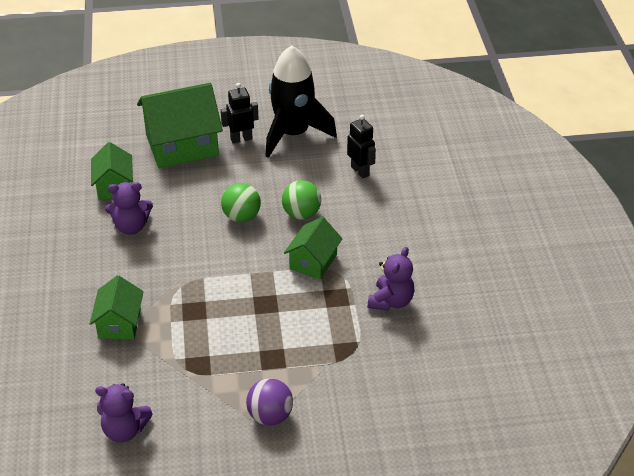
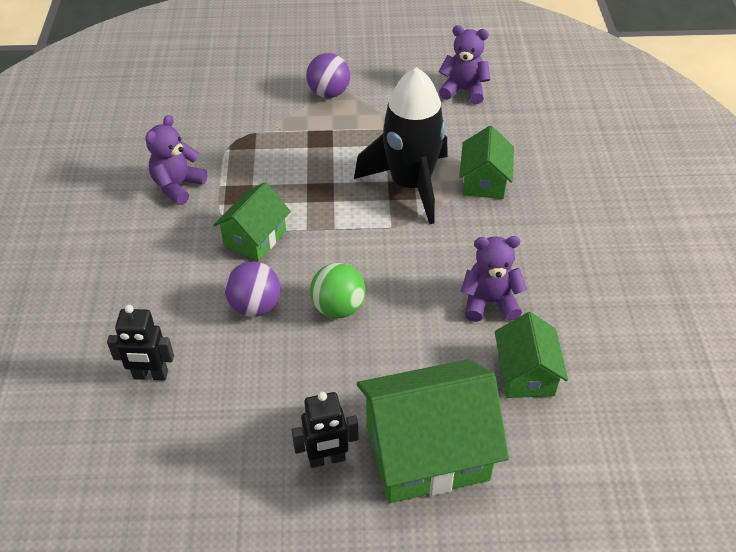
camera: 175 degrees left, 5 degrees up
black rocket [266,45,337,158] -> black rocket moved to [354,67,448,224]
green ball [282,180,321,220] -> purple ball [225,261,281,317]
black robot [347,115,376,178] -> black robot turned 60 degrees counterclockwise [107,305,174,381]

